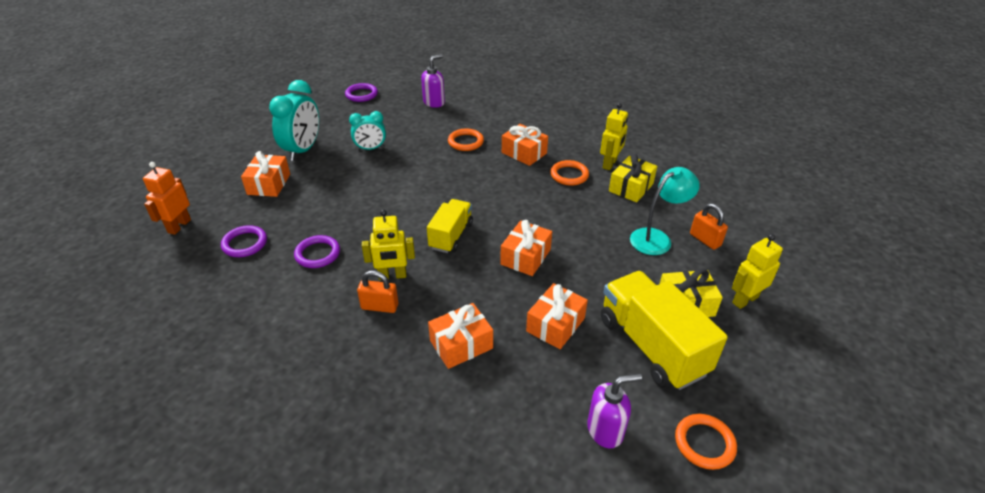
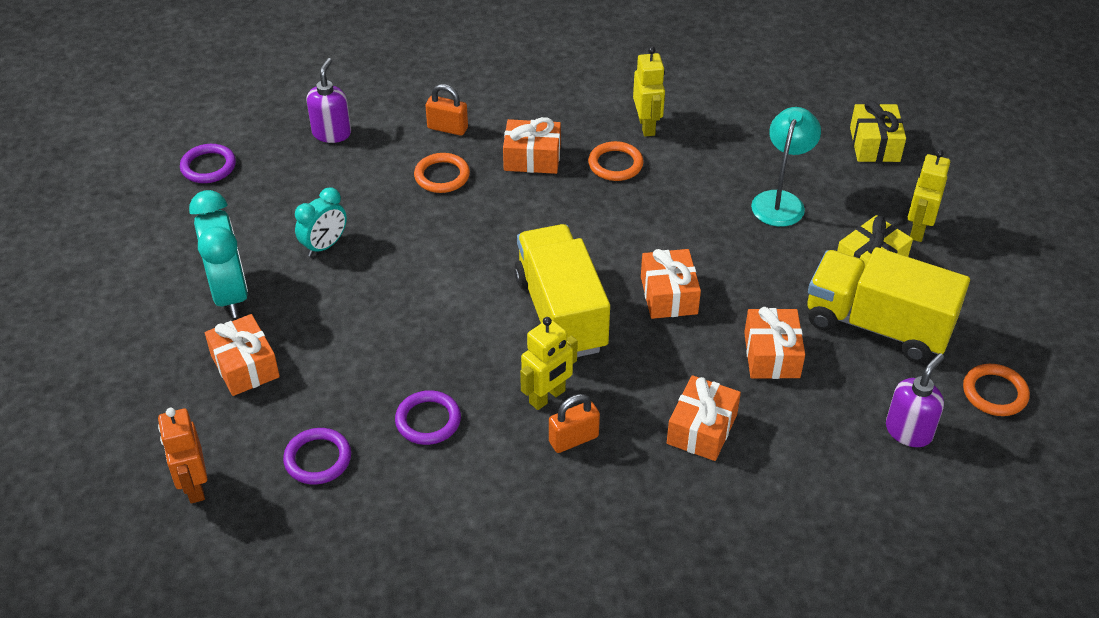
camera: 35 degrees left, 5 degrees up
yellow truck [427,199,473,253] -> yellow truck [514,224,610,357], size x1.67
yellow gift [609,154,657,202] -> yellow gift moved to [850,100,906,162]
orange padlock [690,203,728,250] -> orange padlock moved to [425,84,468,136]

